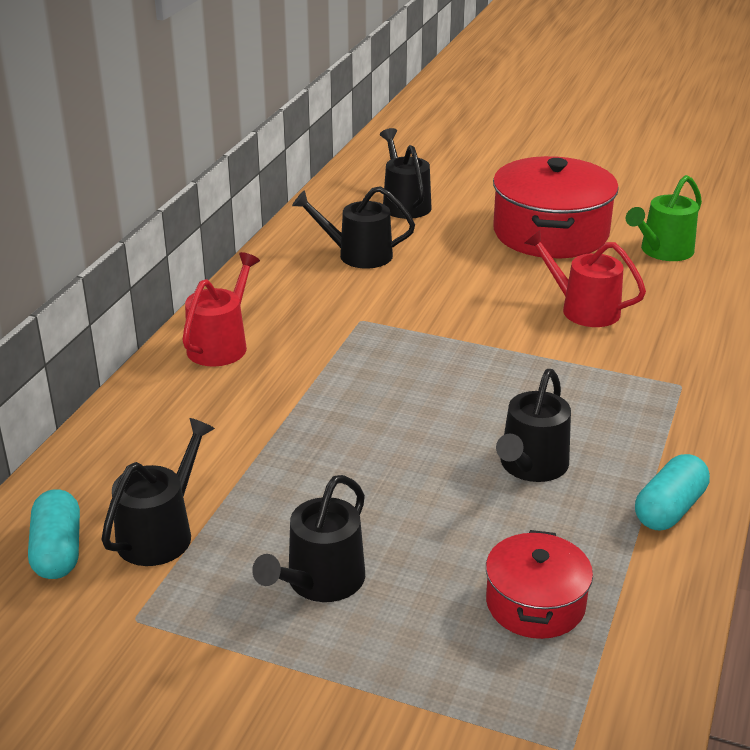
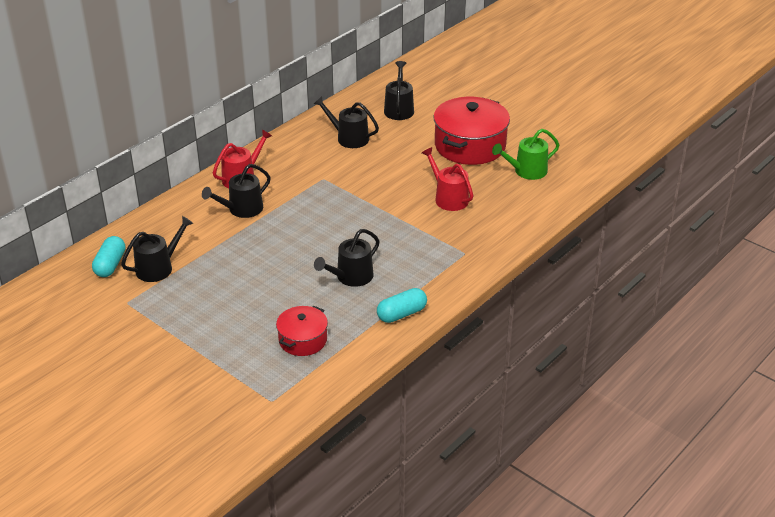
camera: 20 degrees right, 5 degrees up
black watering can [252,475,365,602] -> black watering can moved to [202,164,271,218]

